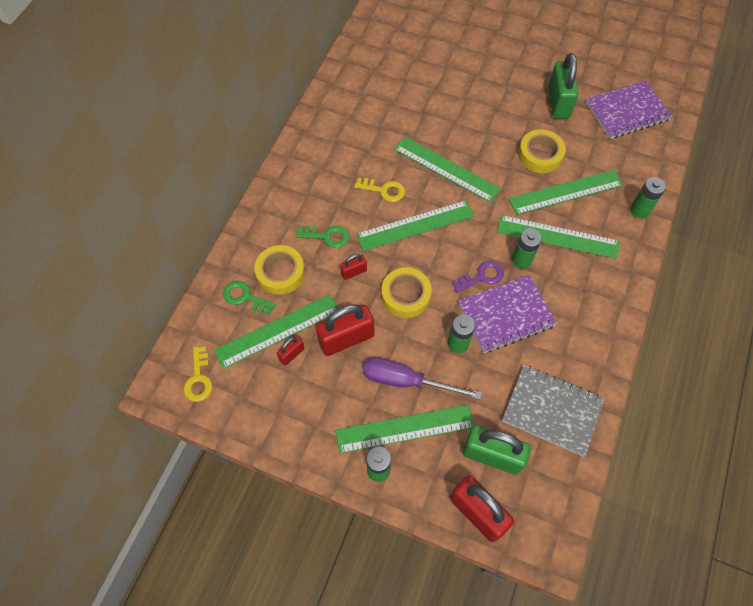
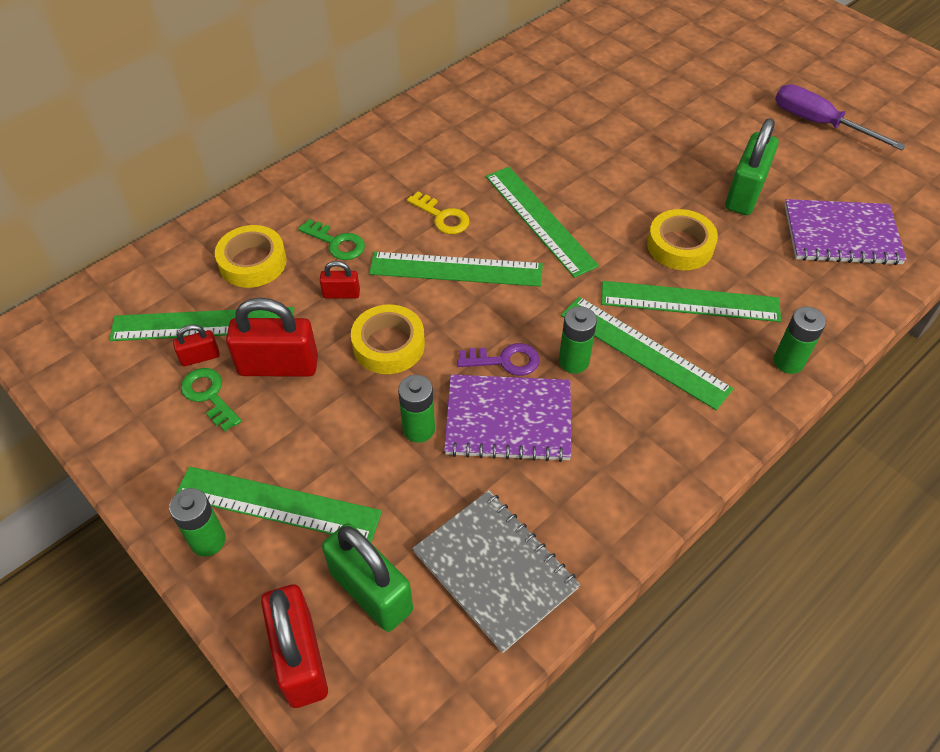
camera: 25 degrees right, 10 degrees down
yellow key [184,346,213,402] -> none
green key [223,281,276,314] -> green key moved to [181,368,242,431]
purple screwdriver [363,357,482,399] -> purple screwdriver moved to [775,84,906,150]

